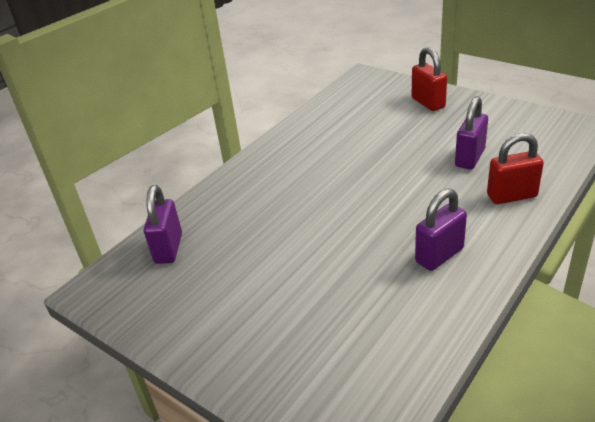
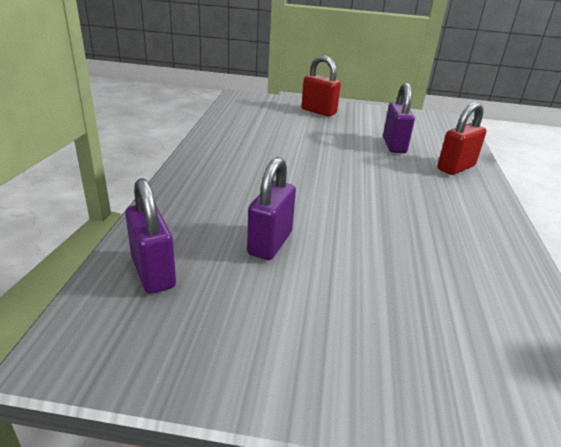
camera: 35 degrees left, 5 degrees down
purple padlock [415,188,467,271] -> purple padlock moved to [247,157,296,260]

